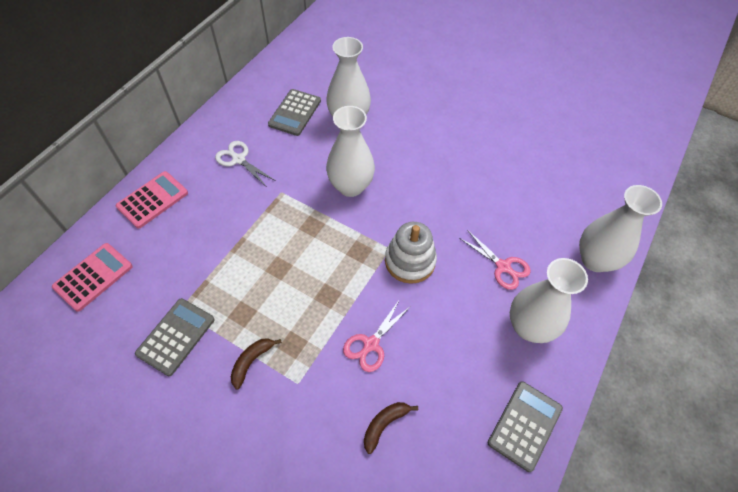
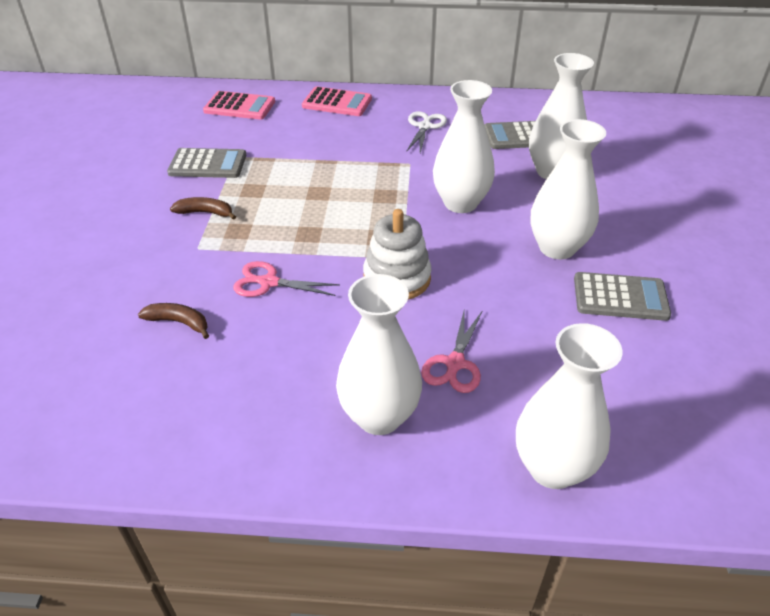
camera: 65 degrees right, 15 degrees down
grey calculator [488,381,563,472] -> grey calculator moved to [574,272,671,321]
none -> white vase [530,119,606,259]

